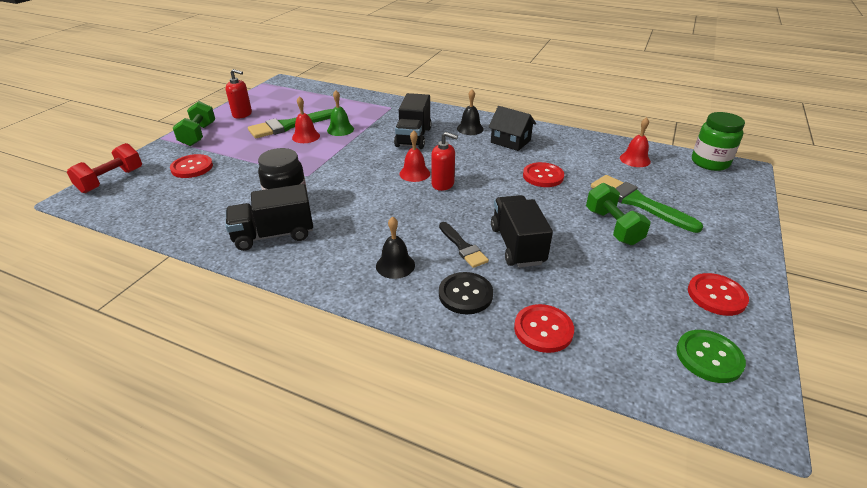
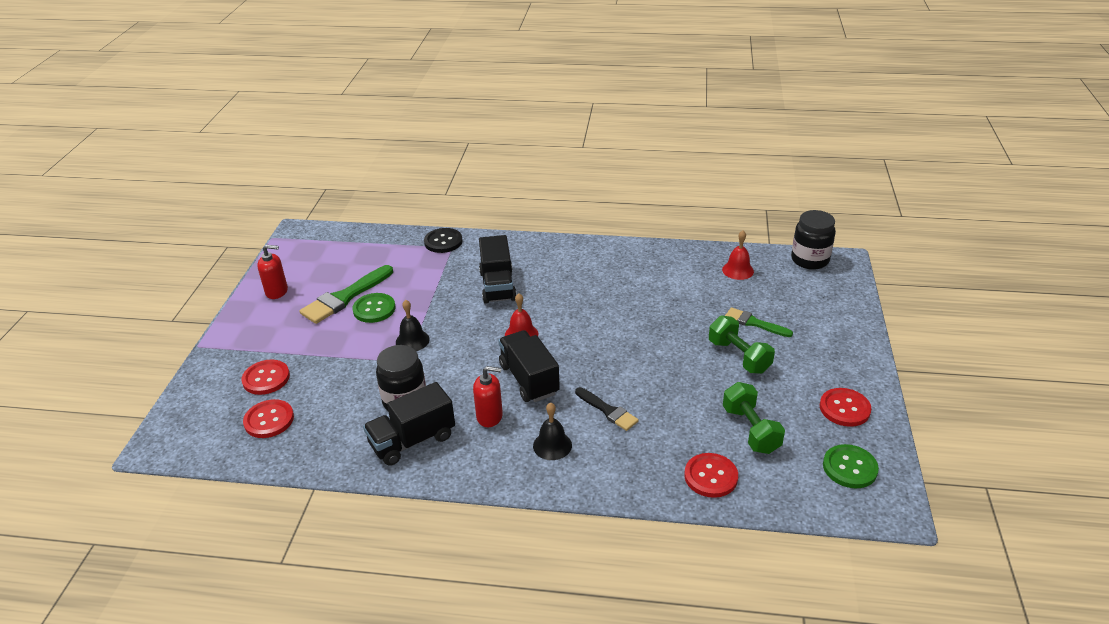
camera: 15 degrees left, 0 degrees up
red dumbbell [67,143,142,193] -> none
green dumbbell [173,101,215,146] -> green dumbbell moved to [723,382,785,454]
red bell [292,96,320,143] -> green button [352,293,395,323]
green bell [327,90,354,136] -> none
red soap dispenser [431,132,458,191] -> red soap dispenser moved to [473,366,503,427]
black button [439,272,493,314] -> black button moved to [424,228,463,253]
black bell [457,89,484,135] -> black bell moved to [396,300,430,351]
black house [488,106,536,151] -> none
black truck [491,195,553,267] -> black truck moved to [498,330,560,402]
red button [523,162,564,187] -> red button moved to [243,399,294,438]
green brush [591,175,703,233] -> green brush [725,308,793,337], size x0.60
green jar [692,112,745,171] -> black jar [791,210,836,270]

